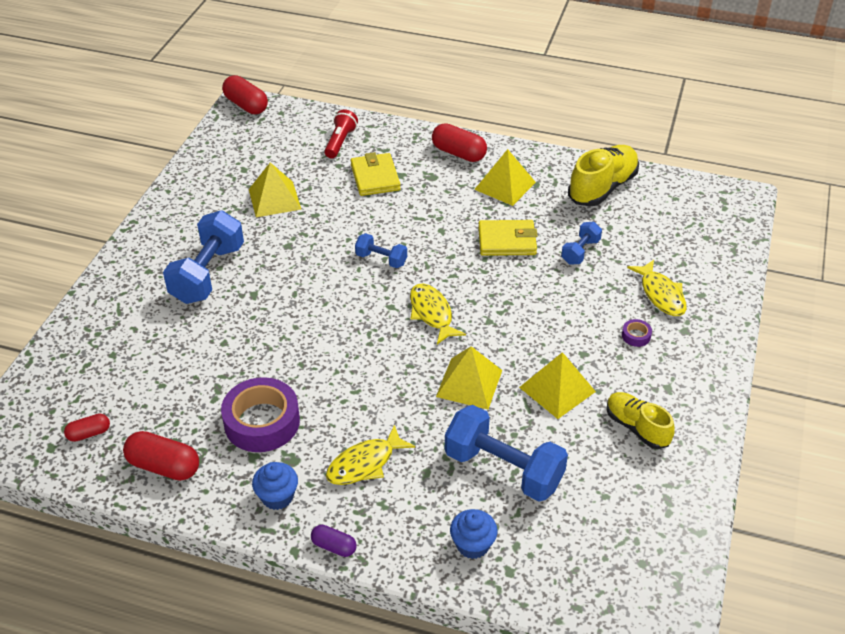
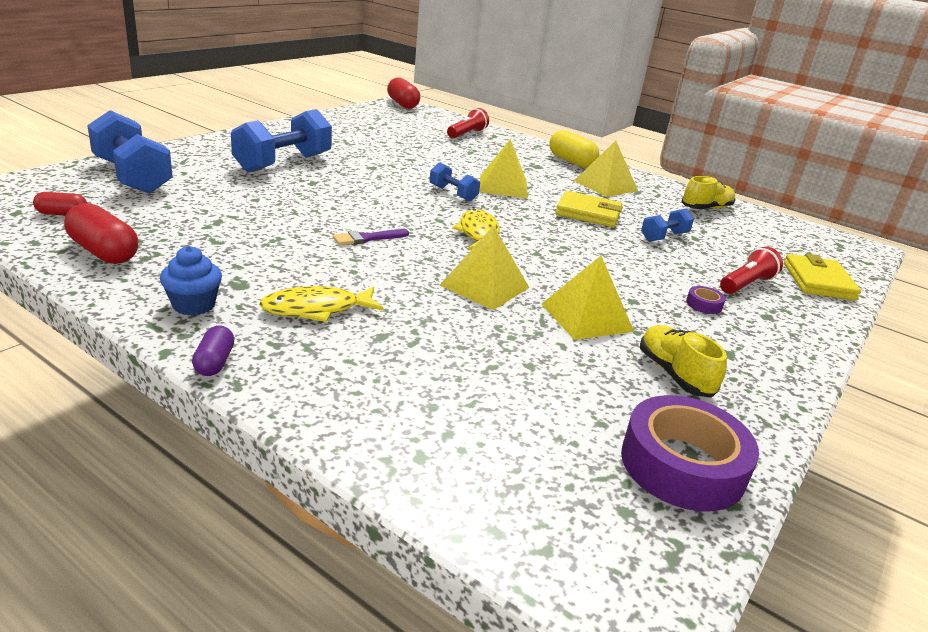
camera: 15 degrees right, 15 degrees down
purple tape [221,377,300,452] -> purple tape moved to [621,395,759,511]
yellow pyramid [249,162,302,217] -> yellow pyramid moved to [479,139,528,198]
purple capsule [311,525,356,557] -> purple capsule turned 45 degrees clockwise [192,325,234,376]
yellow wallet [350,152,401,196] -> yellow wallet moved to [784,253,861,300]
red capsule [432,123,487,162] -> yellow capsule [549,130,599,168]
blue dumbbell [445,405,568,502] -> blue dumbbell moved to [87,110,173,194]
blue cupcake [450,509,498,559] -> none
yellow shoe [568,145,639,206] -> yellow shoe [681,176,735,209], size x0.64
yellow fish [627,260,687,316] -> red flashlight [720,247,783,294]
none -> purple brush [333,229,409,245]

